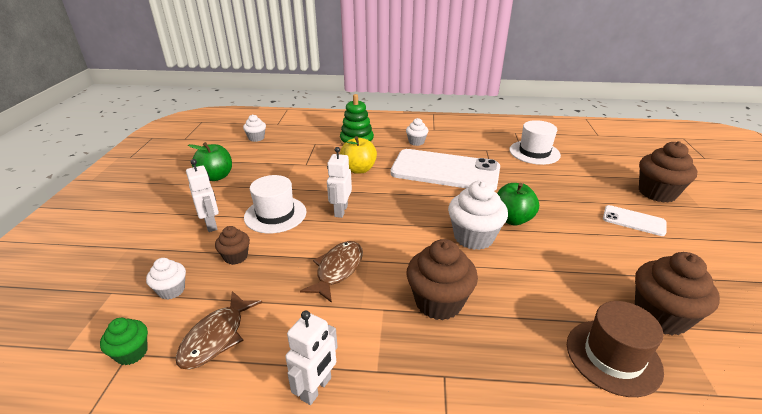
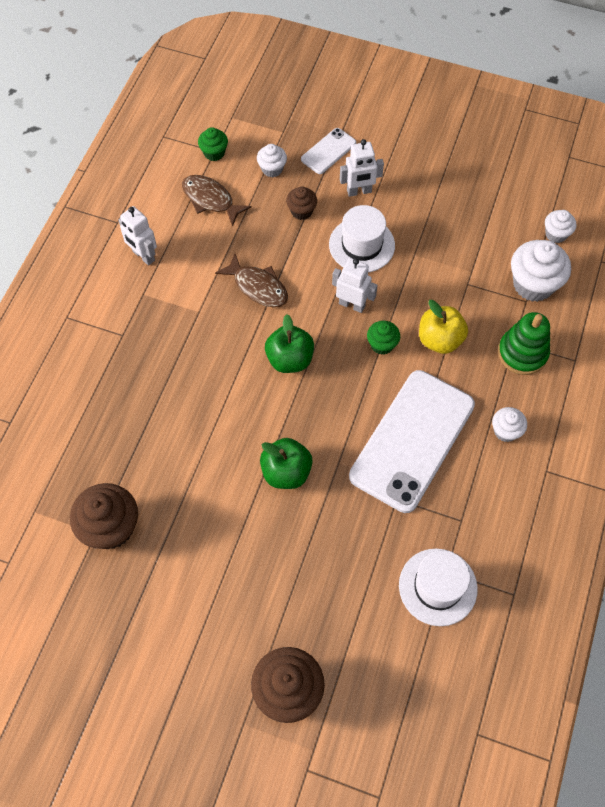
camera: 105 degrees right, 30 degrees up
green apple [188,142,232,181] -> green apple moved to [265,314,314,373]
brown cupcake [407,239,478,320] -> none
white cupcake [448,181,508,250] -> white cupcake moved to [511,240,571,302]
brown hat [567,301,664,397] -> none
white phone [603,205,667,236] -> white phone moved to [301,128,356,174]
none -> green cupcake [367,321,400,355]

